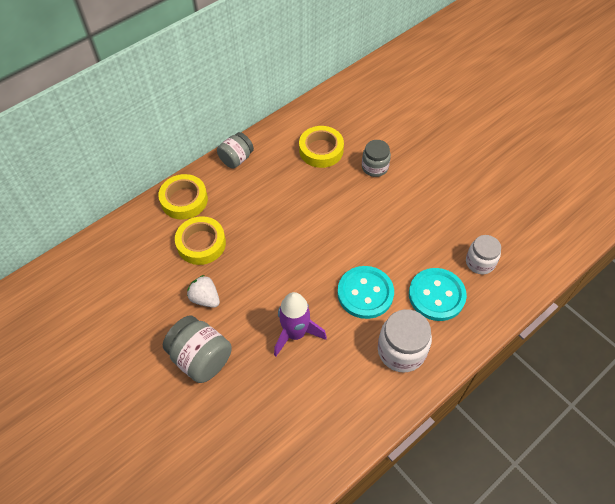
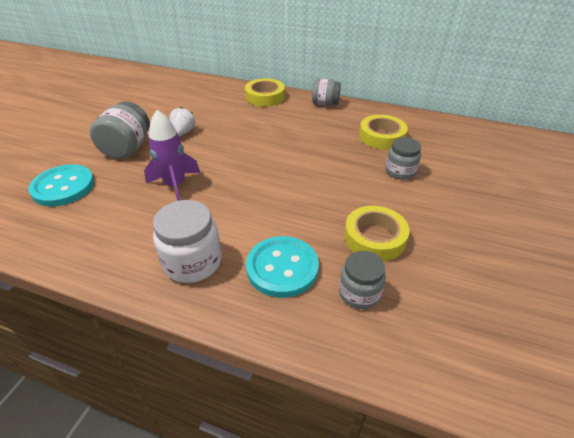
camera: 60 degrees right, 15 degrees down
yellow tape [175,216,226,265] -> yellow tape moved to [344,206,409,261]
turquoise button [338,266,394,319] -> turquoise button moved to [29,164,94,206]
white jar [466,235,501,274] -> grey jar [339,251,386,309]

